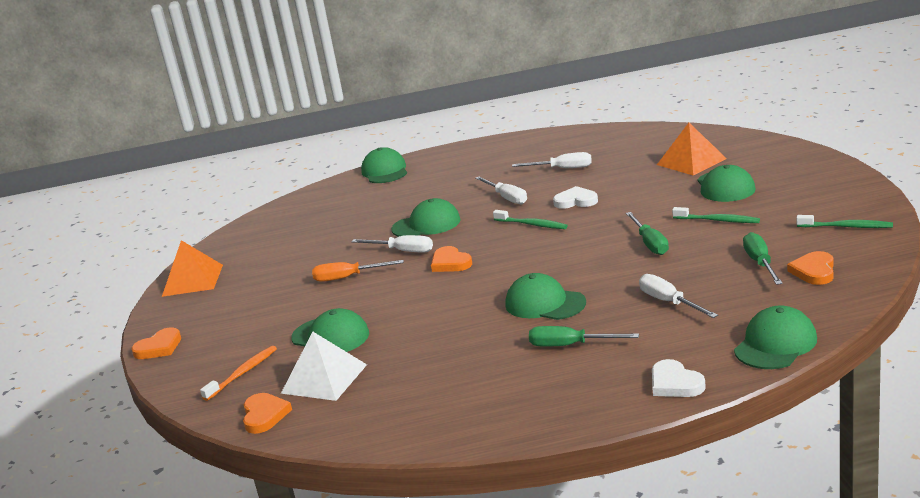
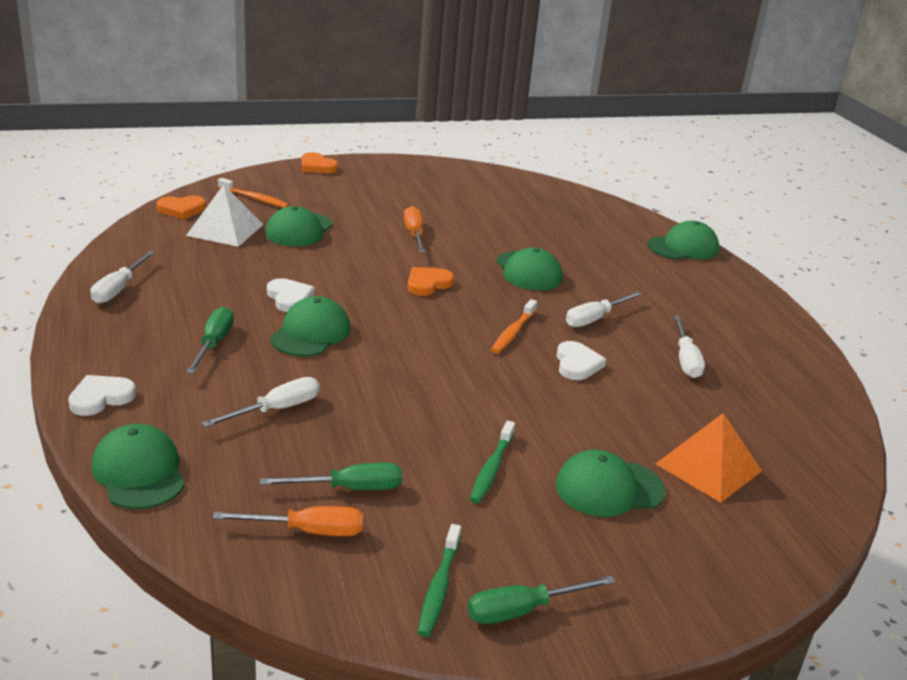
camera: 75 degrees right, 5 degrees up
orange pyramid [162,240,223,297] -> none
white screwdriver [351,235,433,253] -> white screwdriver moved to [91,251,155,304]
green toothbrush [493,210,568,229] -> orange toothbrush [491,299,537,354]
green screwdriver [626,212,669,255] -> green screwdriver moved to [468,576,616,624]
green cap [734,305,817,369] -> green cap turned 150 degrees counterclockwise [91,424,185,509]
orange heart [787,251,834,285] -> orange screwdriver [213,506,364,536]
none -> white heart [267,278,315,312]

